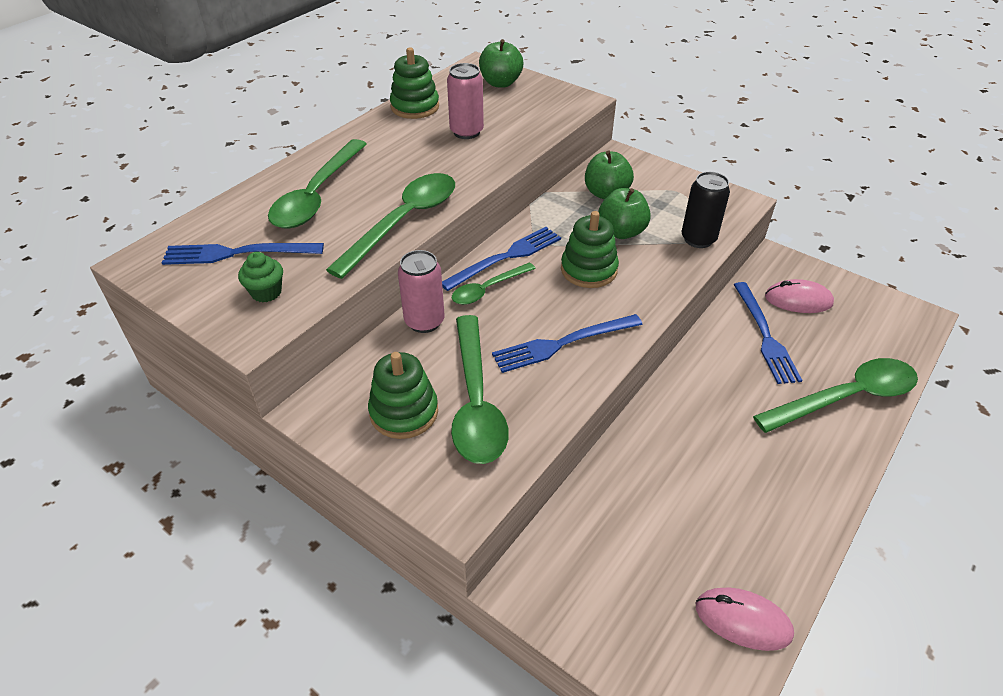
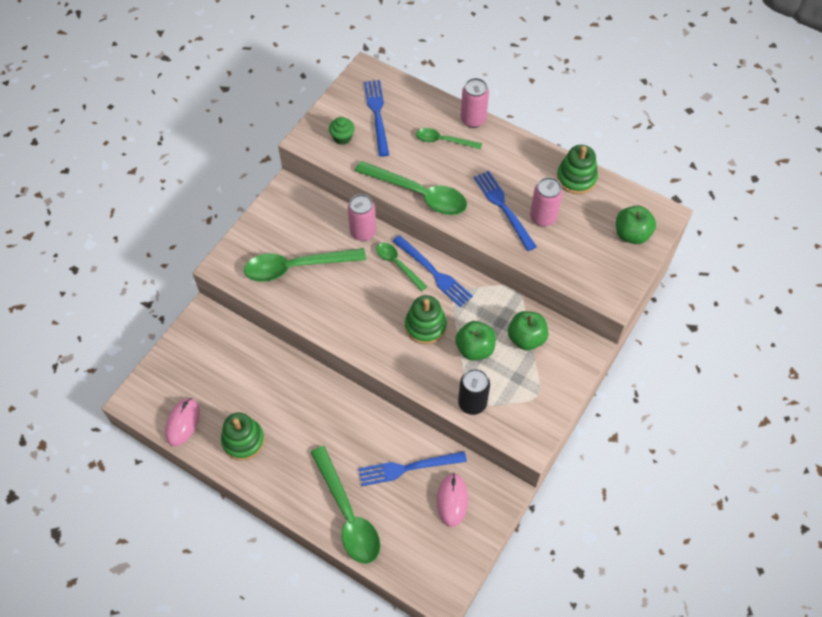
camera: 85 degrees right, 15 degrees up
green spoon [268,139,367,229] -> green spoon [416,128,482,149], size x0.56
green stacking toy [368,352,438,439] -> green stacking toy moved to [221,413,265,461]
blue fork [492,314,643,373] -> blue fork moved to [474,171,537,251]
none -> pink can [461,78,489,128]

